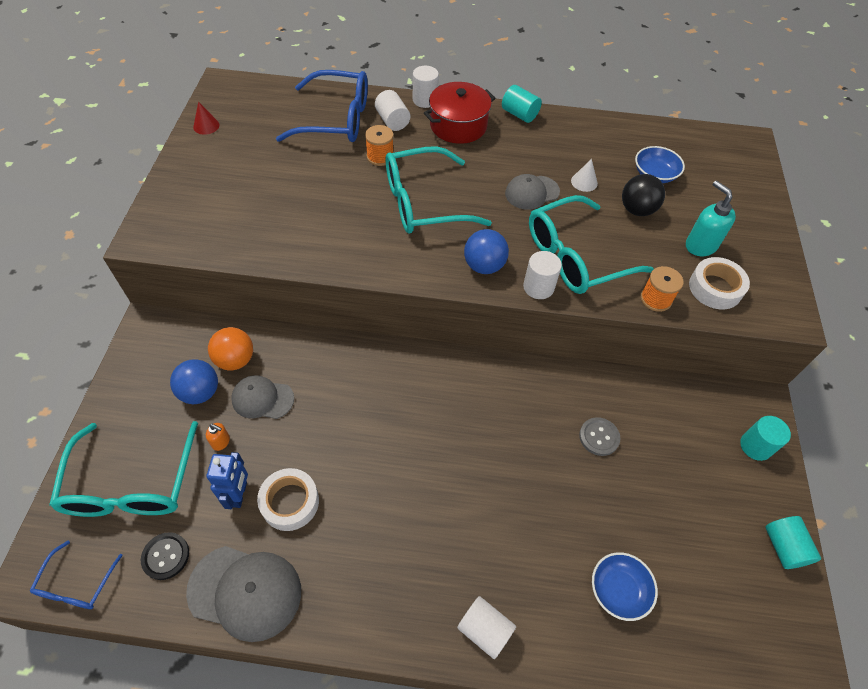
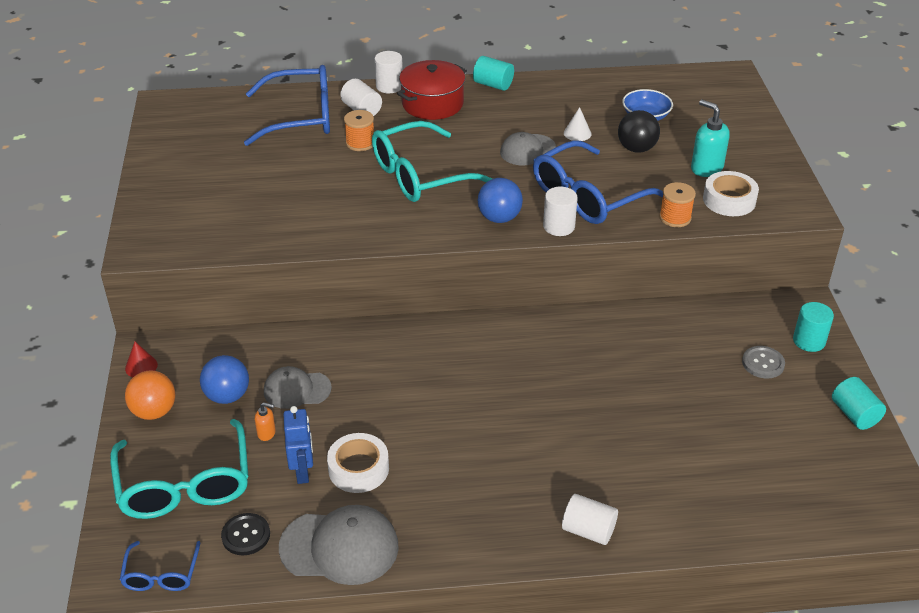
camera: 10 degrees left, 15 degrees down
red cone [193,102,219,135] -> red cone moved to [125,342,158,377]
orange ball [208,327,253,370] -> orange ball moved to [125,371,175,420]
turquoise glasses [529,195,654,294] -> blue glasses [533,140,663,224]
grey button [579,417,620,456] -> grey button moved to [742,346,785,379]
blue bowl [592,552,658,621] -> none

